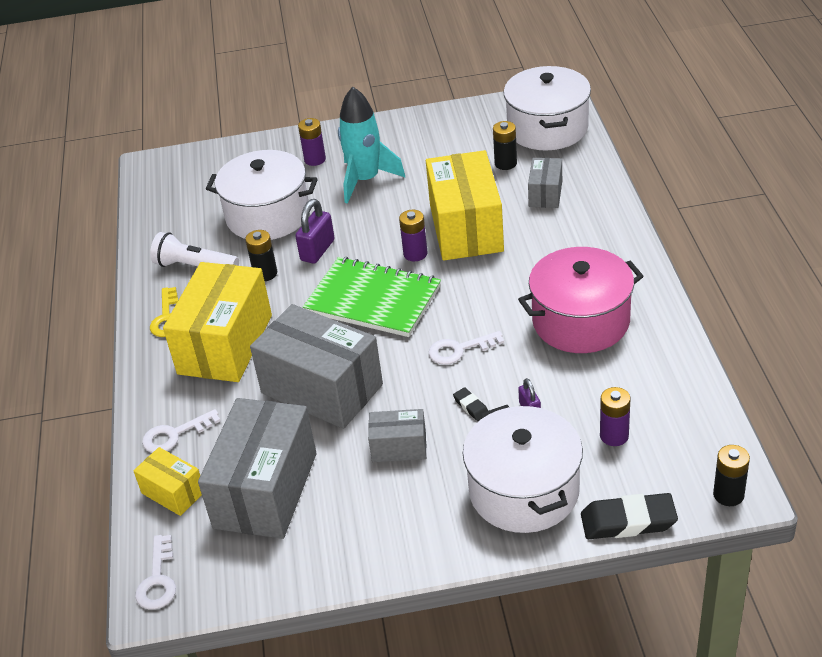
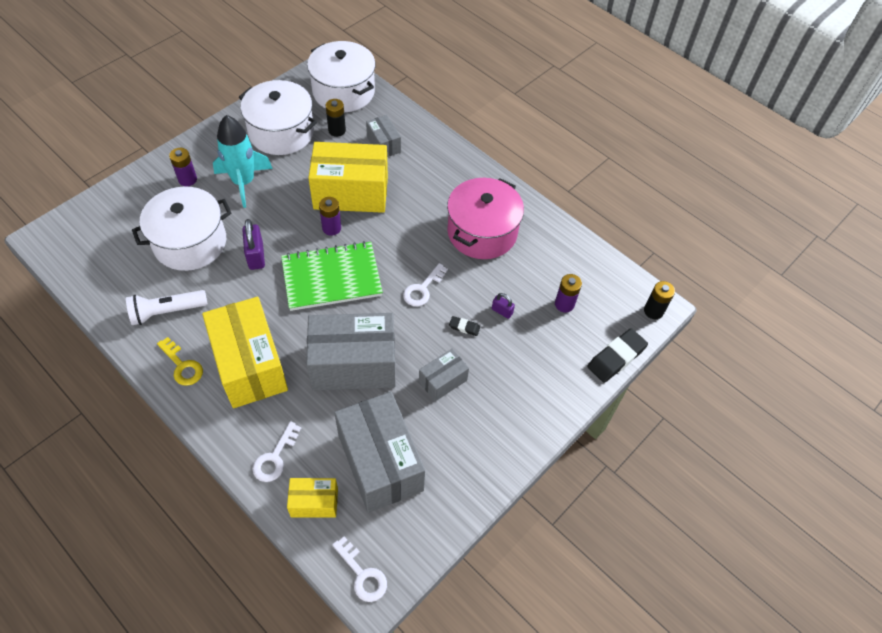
camera: 45 degrees left, 15 degrees up
black battery [245,230,277,281] -> none
yellow box [426,150,504,261] -> yellow box turned 45 degrees counterclockwise [308,142,388,213]
white pot [463,405,583,533] -> white pot moved to [239,80,317,155]

